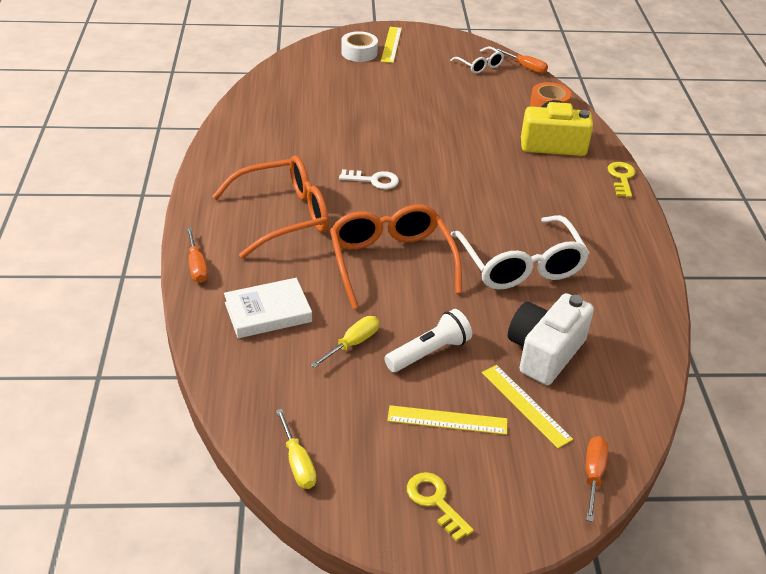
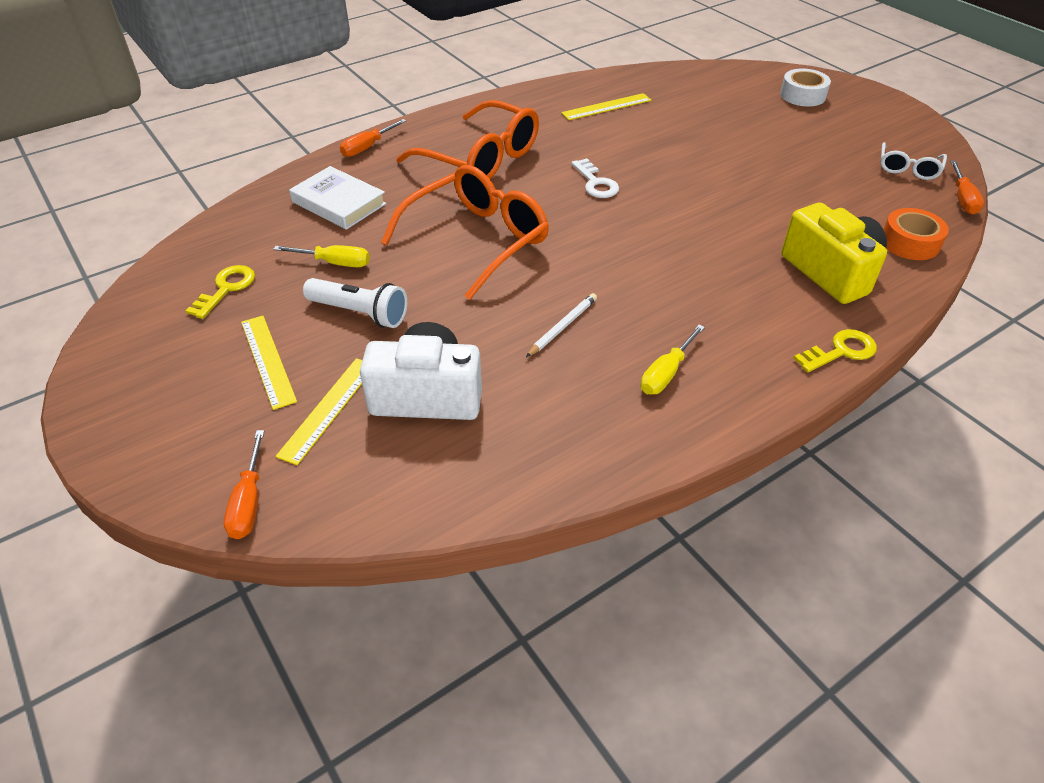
camera: 60 degrees right, 5 degrees up
yellow screwdriver [276,409,316,489] -> yellow screwdriver moved to [641,325,705,394]
yellow ruler [381,27,402,63] -> yellow ruler moved to [561,93,652,120]
yellow key [407,472,474,541] -> yellow key moved to [185,265,255,319]
white glasses [451,215,590,289] -> white pencil [526,293,597,357]
orange screwdriver [586,436,608,522] -> orange screwdriver turned 105 degrees clockwise [224,430,264,539]

